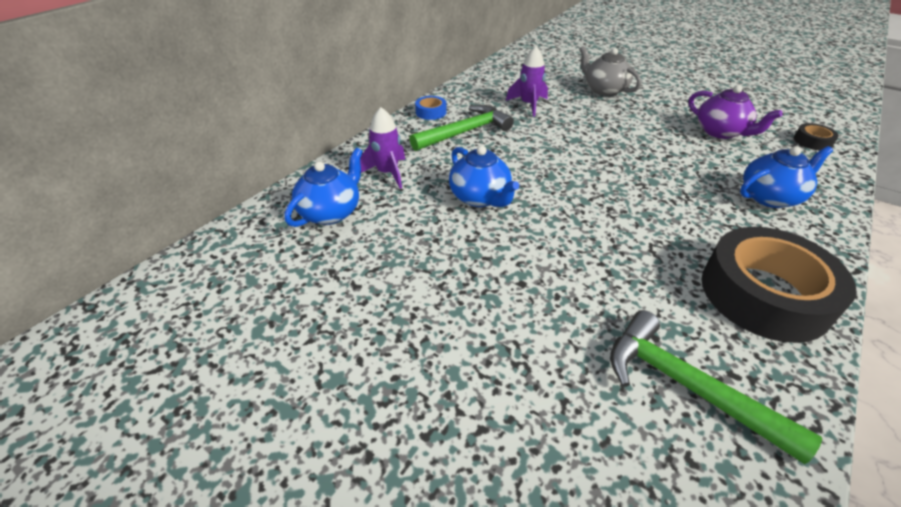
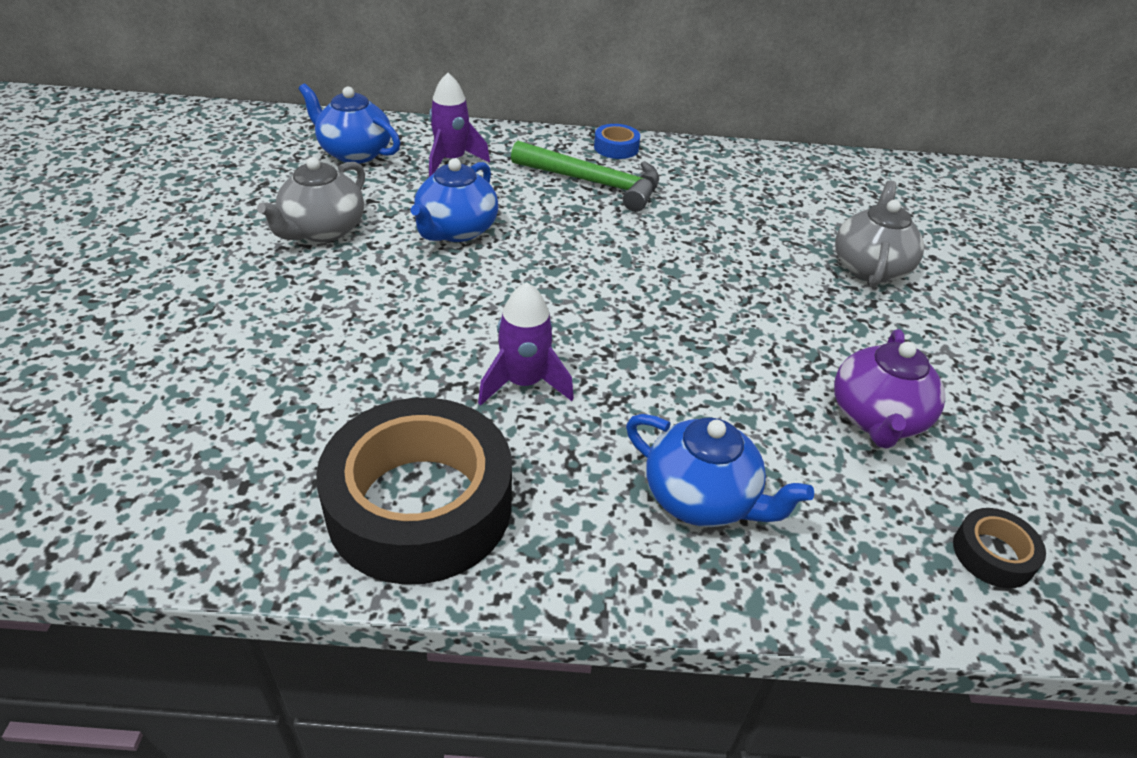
camera: 55 degrees right, 0 degrees up
blue teapot [285,148,363,227] -> blue teapot turned 150 degrees counterclockwise [299,83,400,163]
purple rocket [506,46,548,117] -> purple rocket moved to [478,282,574,406]
green hammer [610,310,822,464] -> none
none -> grey teapot [257,157,365,242]

